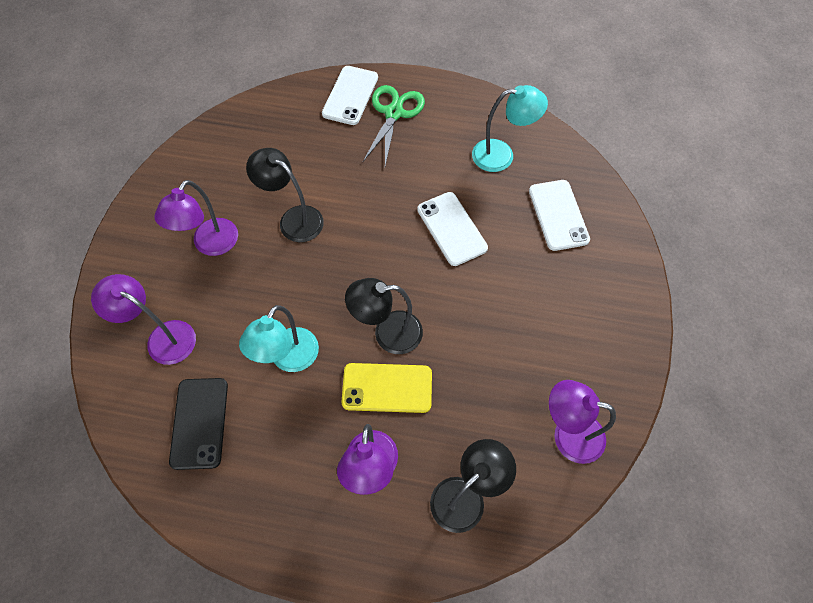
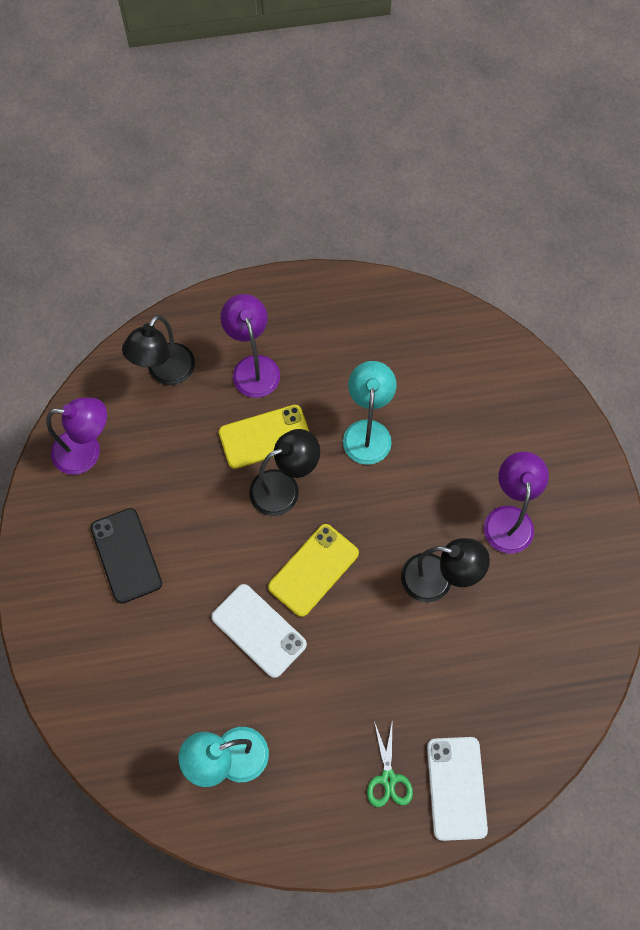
camera: 160 degrees right, 5 degrees up
purple lamp [91,274,196,365] -> none
black phone [169,378,228,470] -> black phone moved to [90,508,162,604]
green scissors [363,85,425,166] -> green scissors [367,721,413,807], size x0.62
white phone [529,180,590,251] -> none
none -> yellow phone [268,524,359,617]

